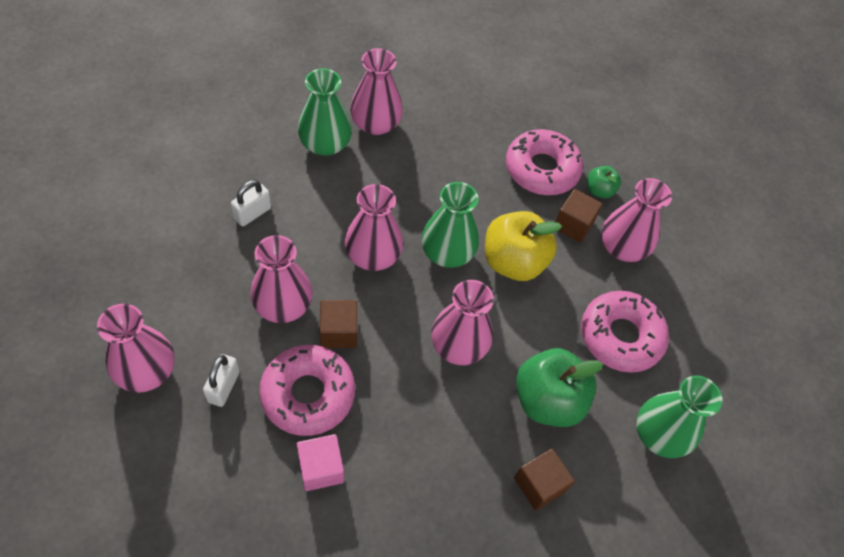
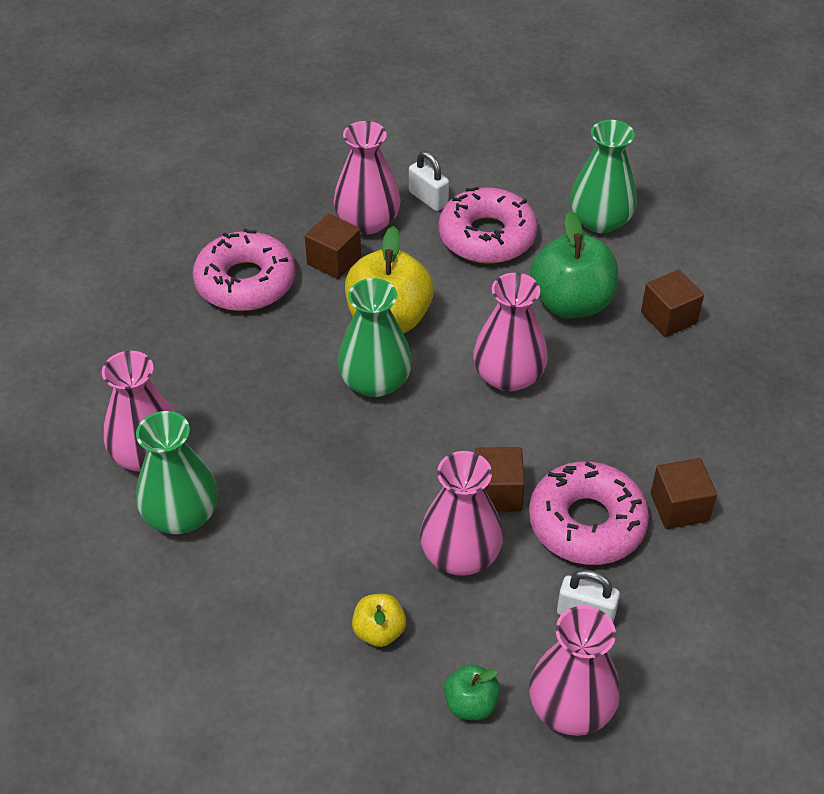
camera: 80 degrees left, 10 degrees down
white padlock [231,180,271,226] -> white padlock moved to [409,151,449,211]
pink cube [297,434,344,491] -> brown cube [651,458,717,529]
pink vase [345,184,403,271] -> none
green apple [587,166,621,198] -> green apple moved to [444,664,500,720]
none -> yellow apple [352,594,406,647]

